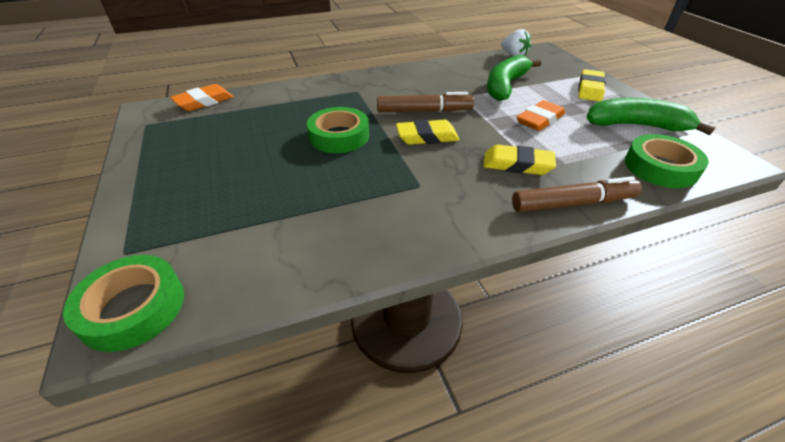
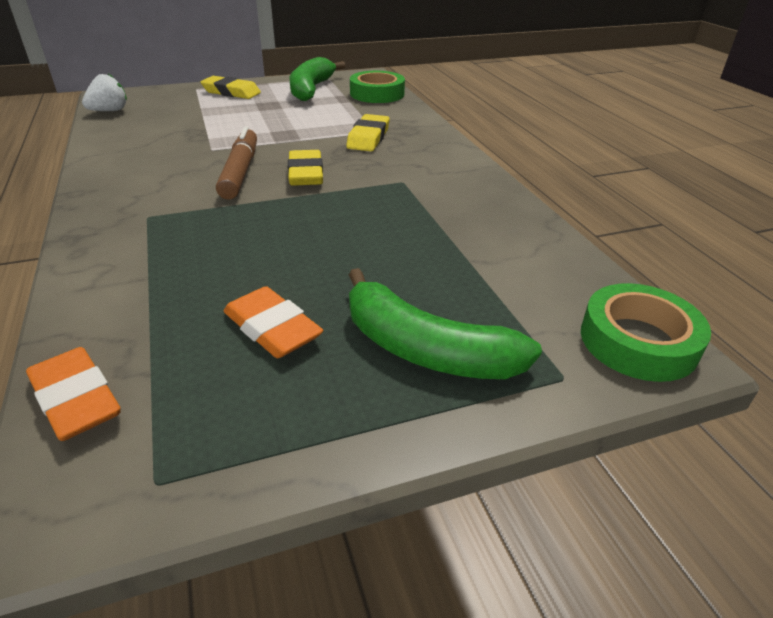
camera: 90 degrees left, 5 degrees down
green tape [307,107,369,153] -> none
green banana [487,55,542,101] -> green banana moved to [349,268,542,379]
brown marker [512,176,642,212] -> none
orange eraser [517,100,565,131] -> orange eraser moved to [224,286,323,358]

